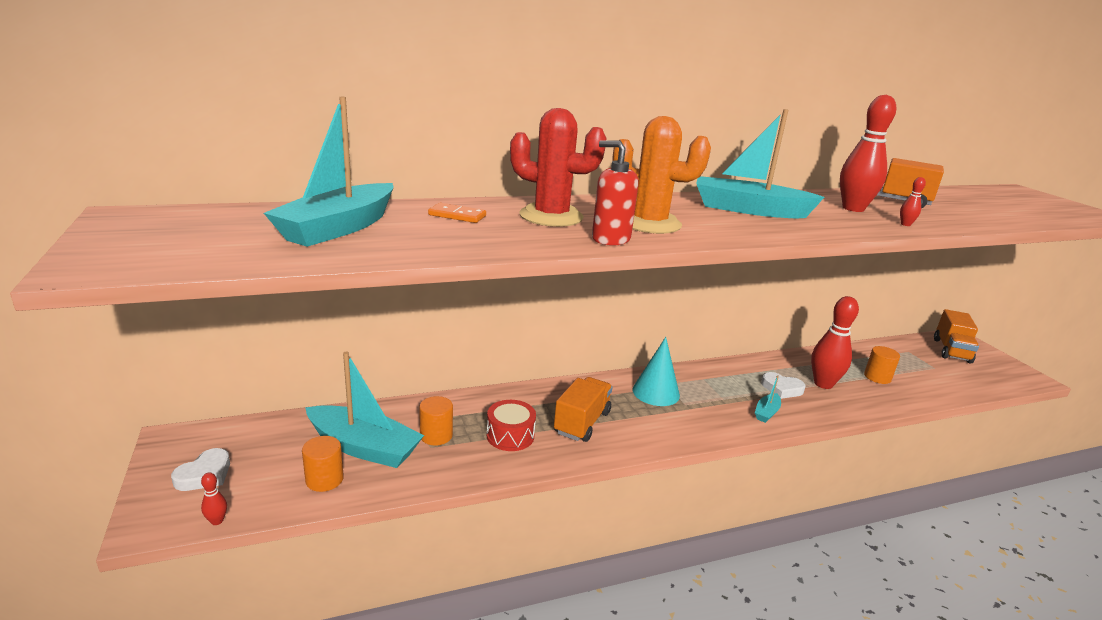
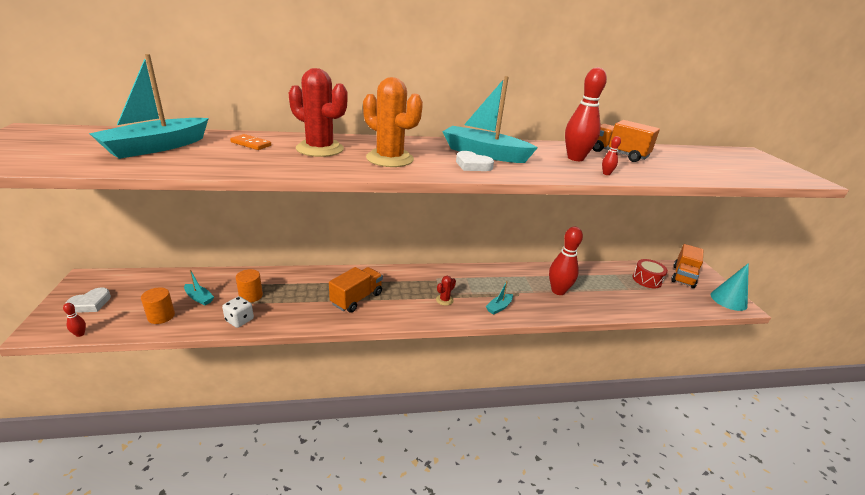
camera: 10 degrees right, 5 degrees up
turquoise boat [305,352,424,468] -> turquoise boat [184,270,214,305], size x0.46
red drum [486,400,536,451] -> red drum moved to [632,259,668,288]
red soap dispenser [592,140,639,246] -> none
turquoise cone [633,337,680,406] -> turquoise cone moved to [711,263,749,311]
white heart [761,372,806,399] -> white heart moved to [456,151,494,171]
orange cylinder [864,346,900,384] -> none
none -> white dice [222,296,254,328]
none -> red cactus [436,276,456,306]

